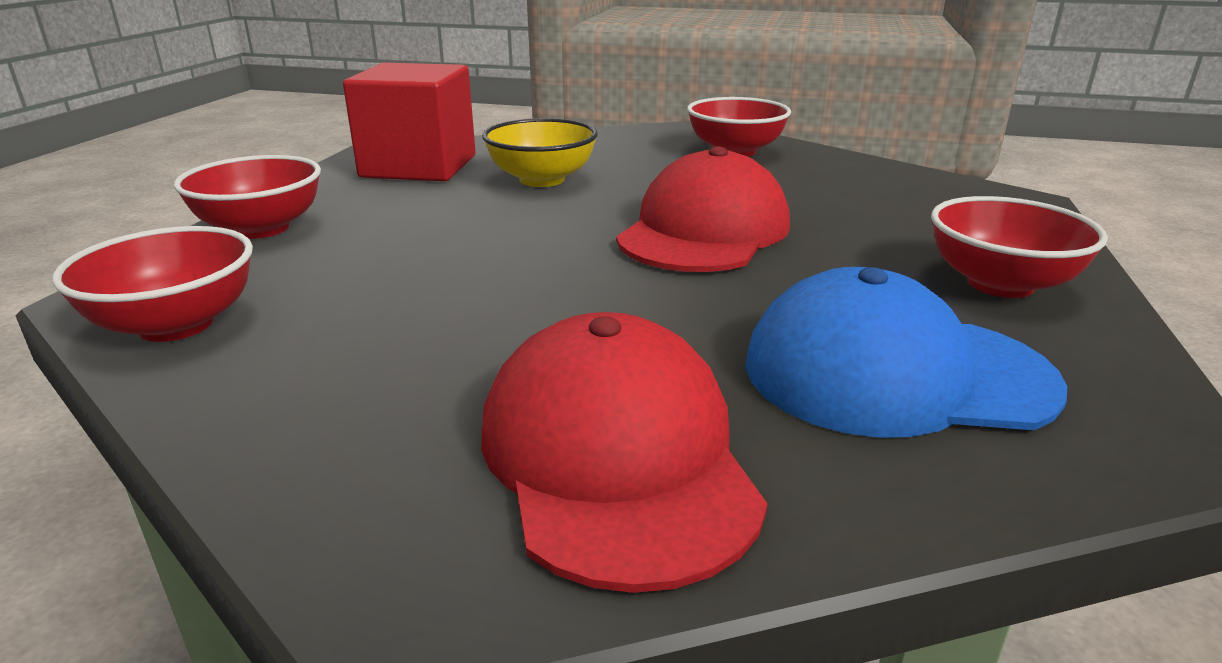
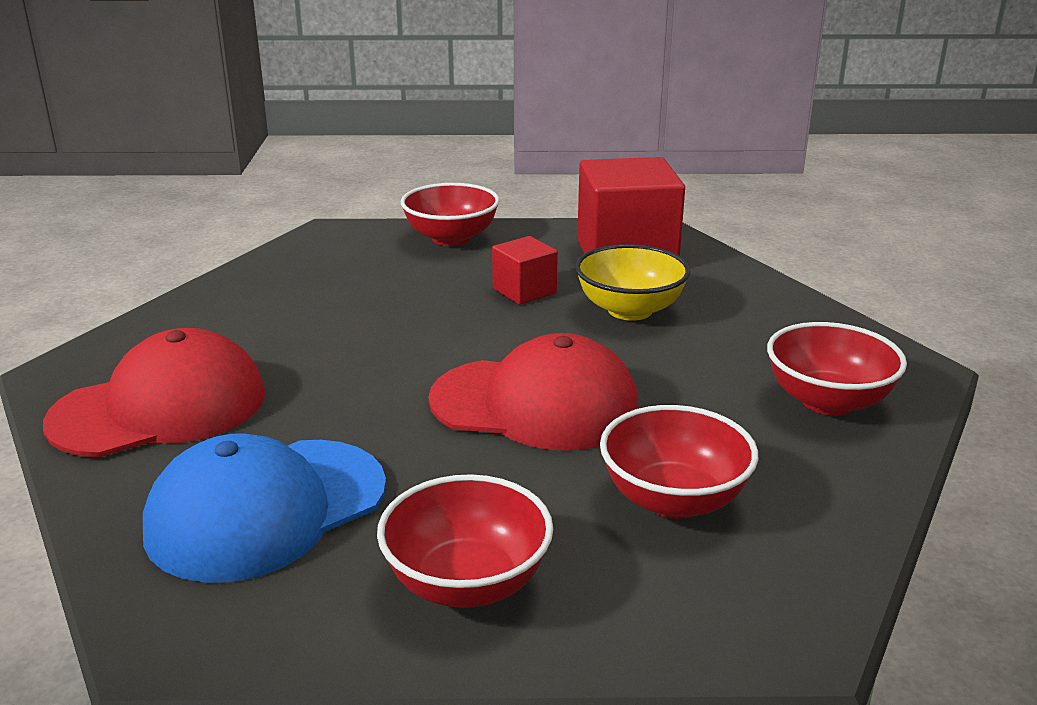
camera: 75 degrees right, 0 degrees up
red bowl [52,226,253,342] -> red bowl moved to [600,405,758,519]
blue cap [745,267,1067,438] -> blue cap turned 120 degrees counterclockwise [143,433,386,583]
none -> red cube [492,236,558,305]

